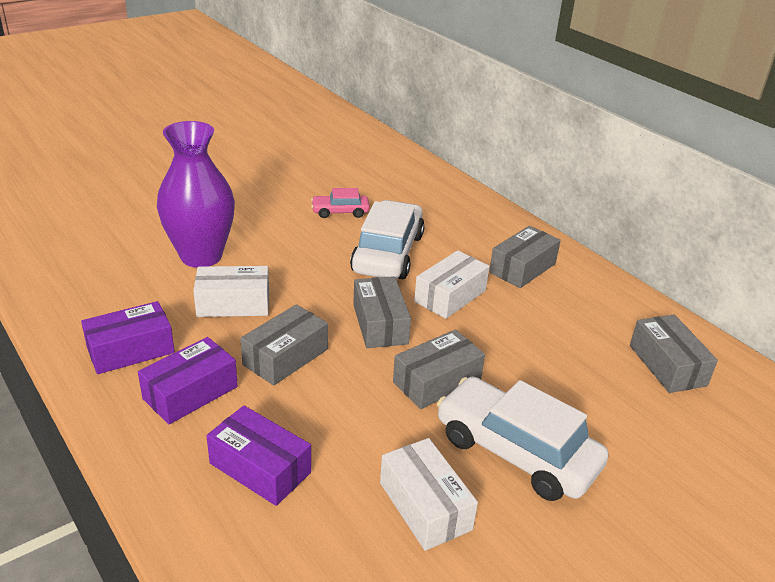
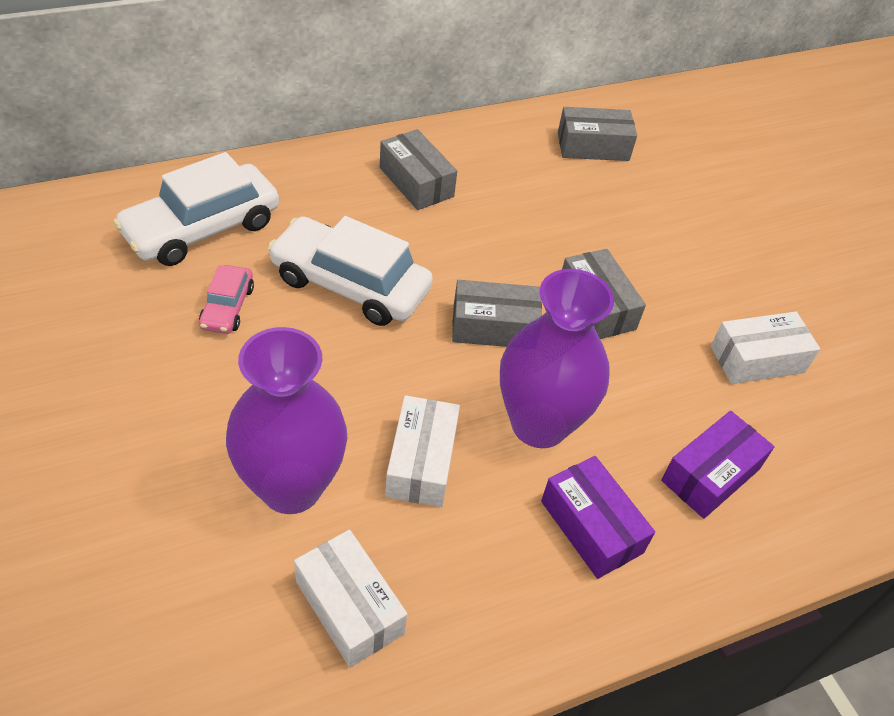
camera: 80 degrees left, 15 degrees up
purple box [81,301,175,374] -> none
grey box [240,304,328,386] -> purple vase [500,269,614,448]
white box [414,250,490,319] -> white box moved to [294,530,407,668]
white car [437,377,609,501] -> white car moved to [113,152,279,266]

